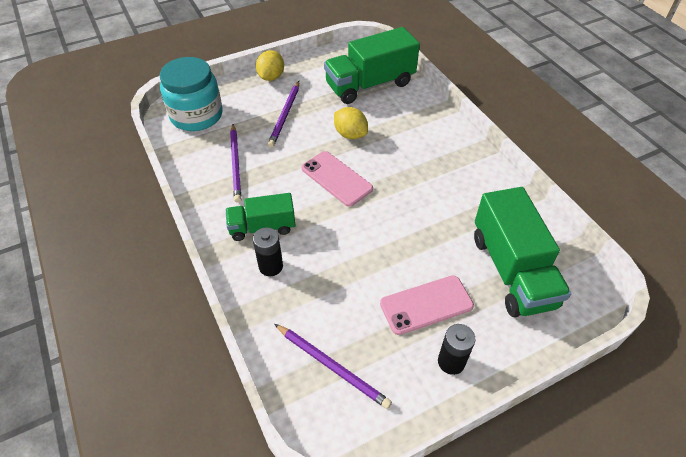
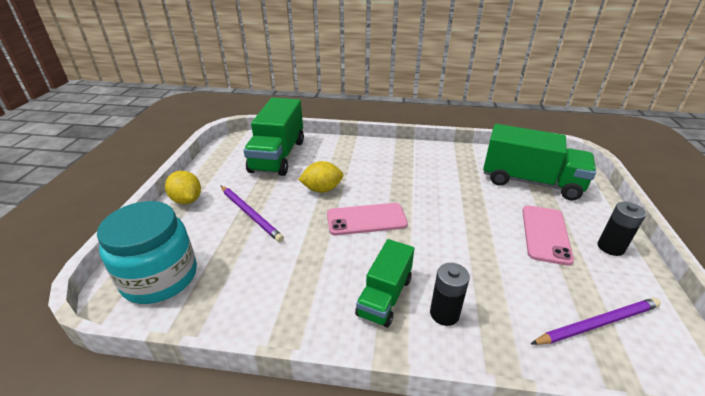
camera: 55 degrees left, 15 degrees down
purple pencil [230,124,241,203] -> none

